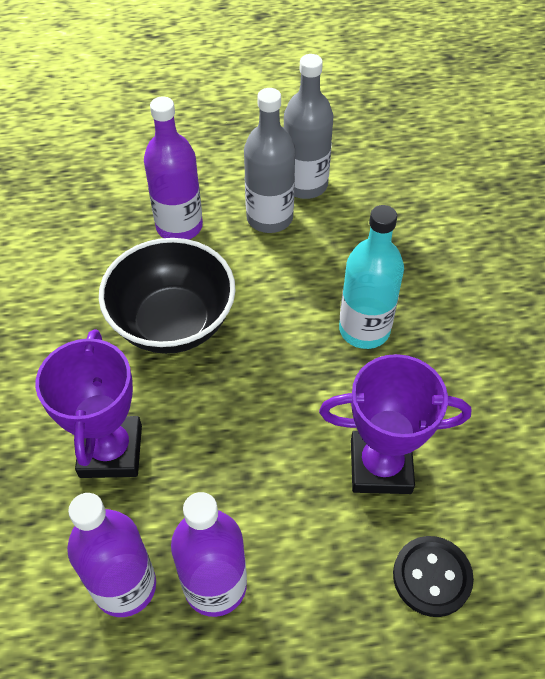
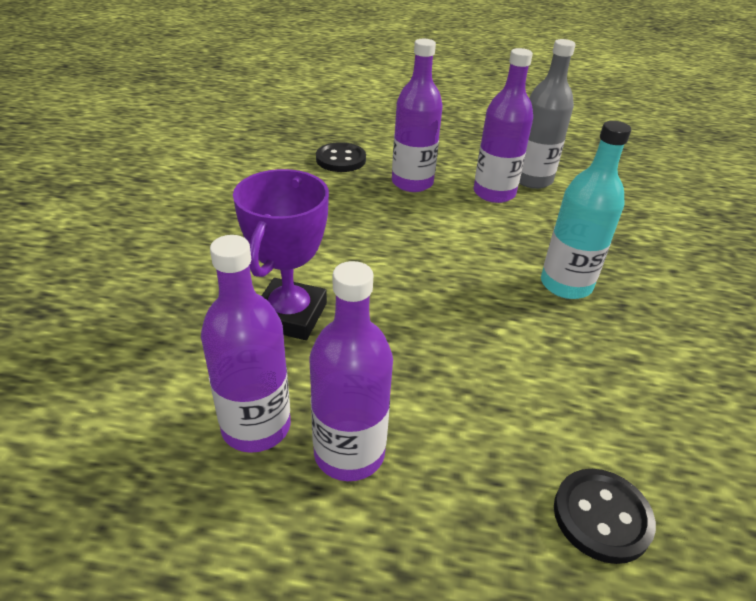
camera: 15 degrees right, 15 degrees down
black bowl [99,238,235,354] -> none
grey bottle [244,88,295,233] -> purple bottle [473,48,533,203]
purple trophy [319,354,472,494] -> none
none -> black button [316,142,366,172]

